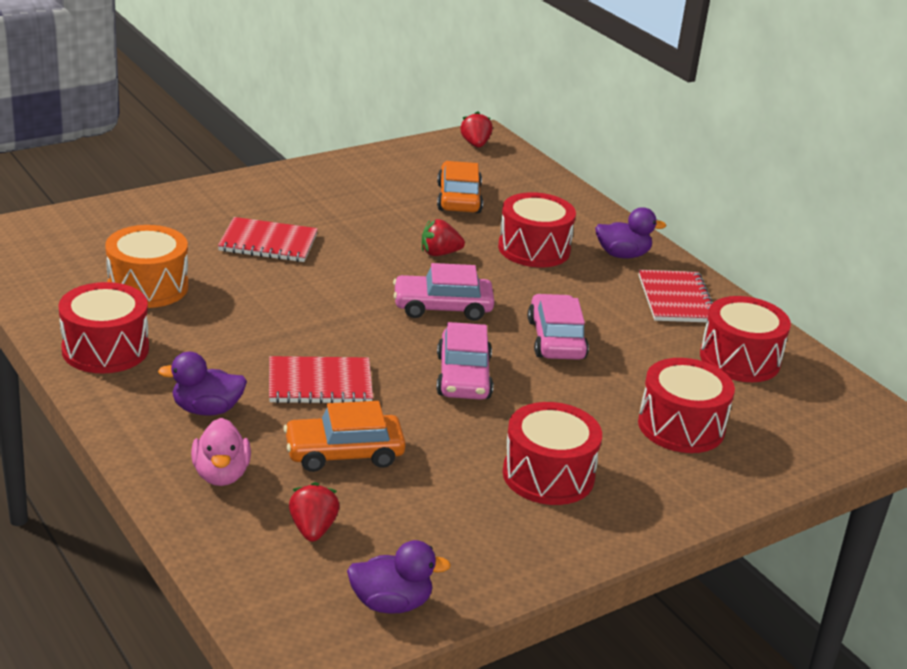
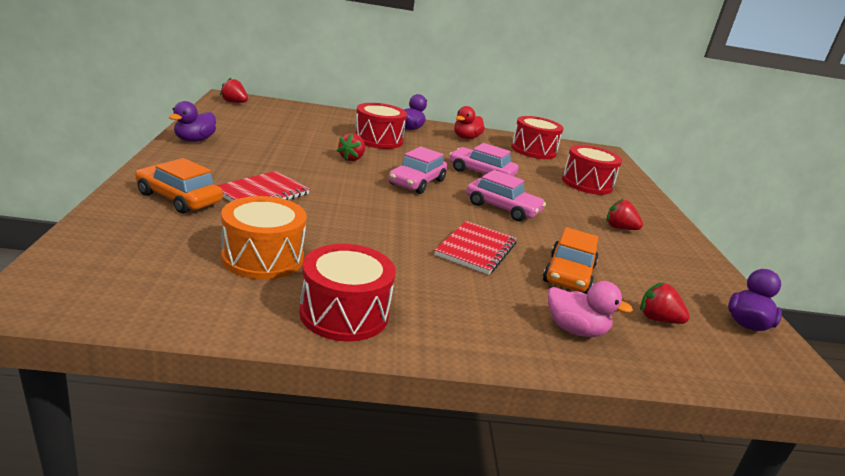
camera: 60 degrees left, 5 degrees down
purple duck [158,352,247,416] -> purple duck moved to [169,101,216,142]
orange car [437,161,483,213] -> orange car moved to [135,158,223,214]
red drum [503,402,602,505] -> red strawberry [606,198,643,230]
red notebook [639,270,713,322] -> red duck [454,106,485,139]

